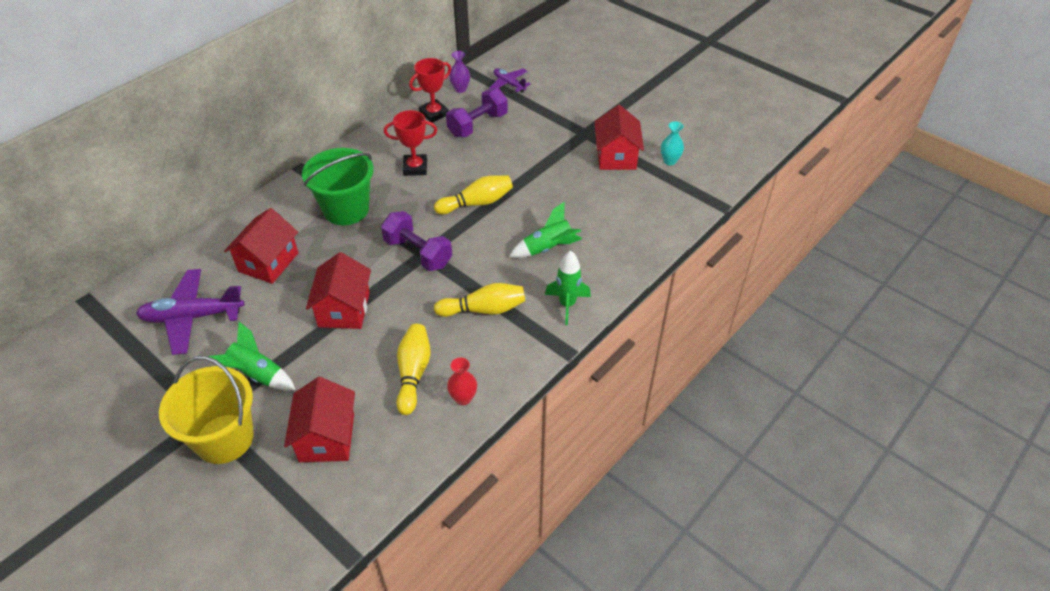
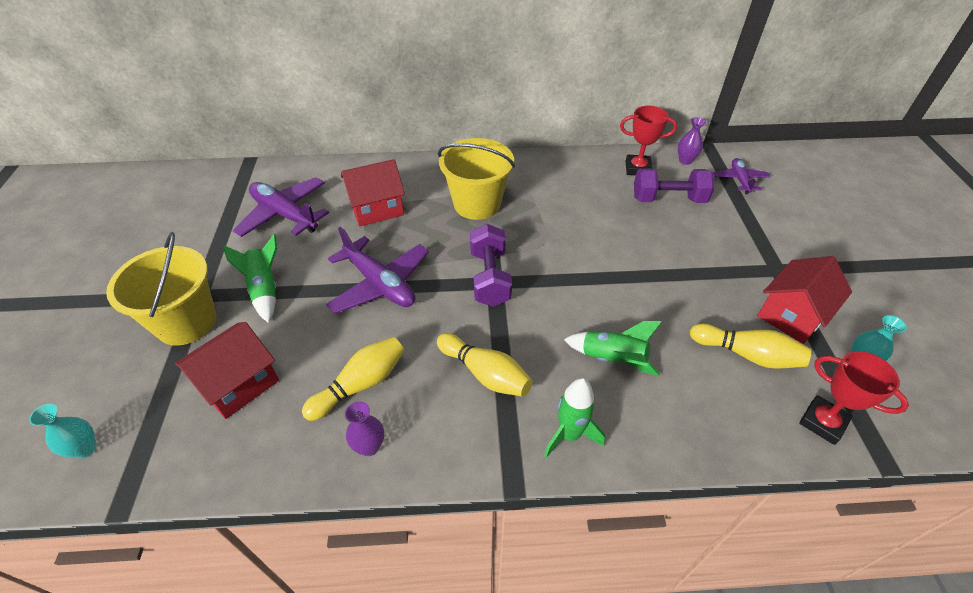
camera: 45 degrees right, 0 degrees up
green bucket [302,148,374,225] -> yellow bucket [438,138,515,220]
red house [306,252,371,329] -> purple plane [326,227,429,314]
red trophy [384,110,437,176] -> red trophy moved to [799,351,909,445]
yellow bowling pin [434,175,513,214] -> yellow bowling pin moved to [690,324,811,369]
red vase [447,357,477,405] -> purple vase [345,401,384,456]
none -> turquoise vase [29,404,97,458]

